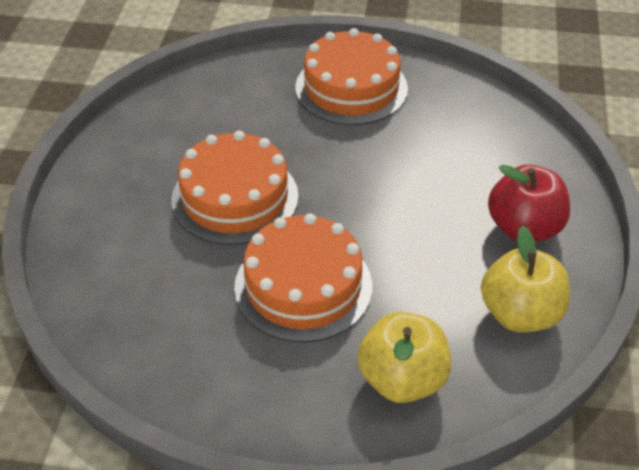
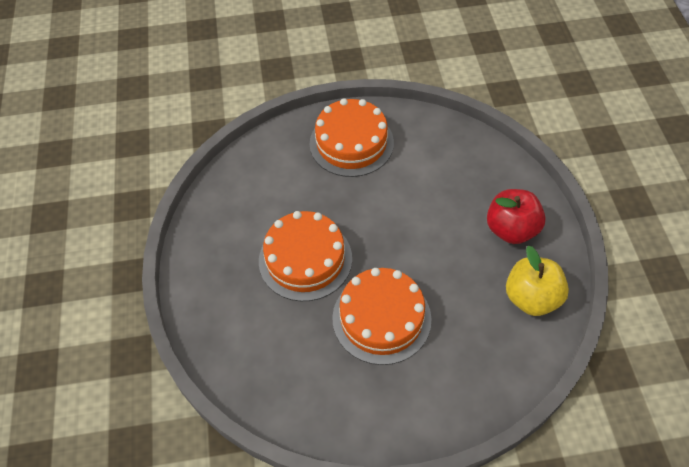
camera: 15 degrees left, 10 degrees up
yellow apple [358,312,451,403] -> none

